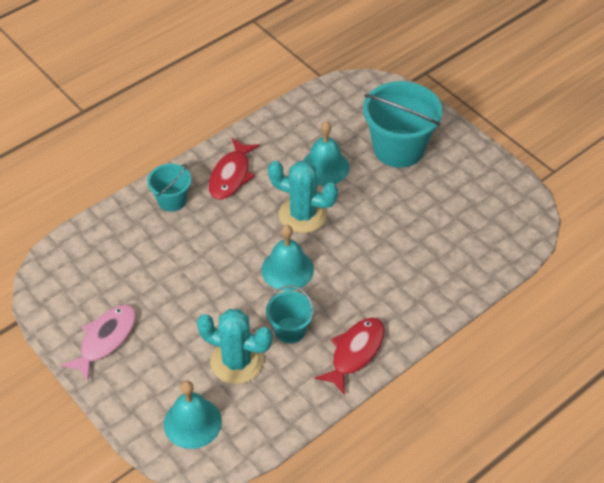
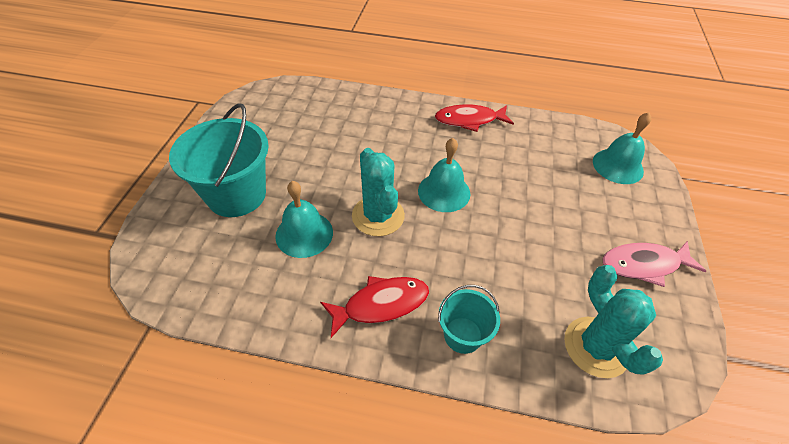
camera: 130 degrees left, 0 degrees up
turquoise cactus [197,309,273,384] -> turquoise cactus moved to [564,265,663,378]
turquoise bucket [266,286,314,344] -> none

